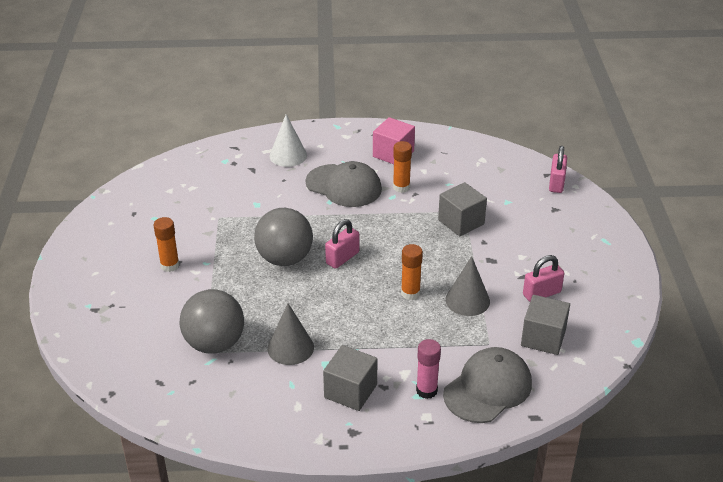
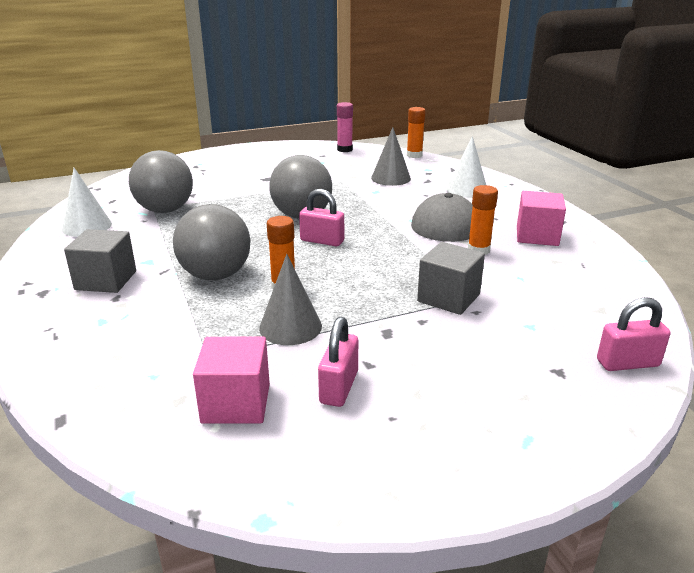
camera: 70 degrees right, 10 degrees down
orange glue stick [154,217,180,272] -> orange glue stick moved to [407,107,426,158]
grey cone [267,303,314,365] -> grey cone moved to [371,127,411,186]
pink glue stick [416,339,441,399] -> pink glue stick moved to [337,102,353,152]
grey cap [443,347,532,423] -> none
grey cube [521,295,570,355] -> pink cube [193,337,270,424]
pink padlock [523,255,564,302] -> pink padlock turned 60 degrees clockwise [318,317,358,407]
none -> white cone [62,168,112,237]
none -> grey ball [173,204,251,280]

